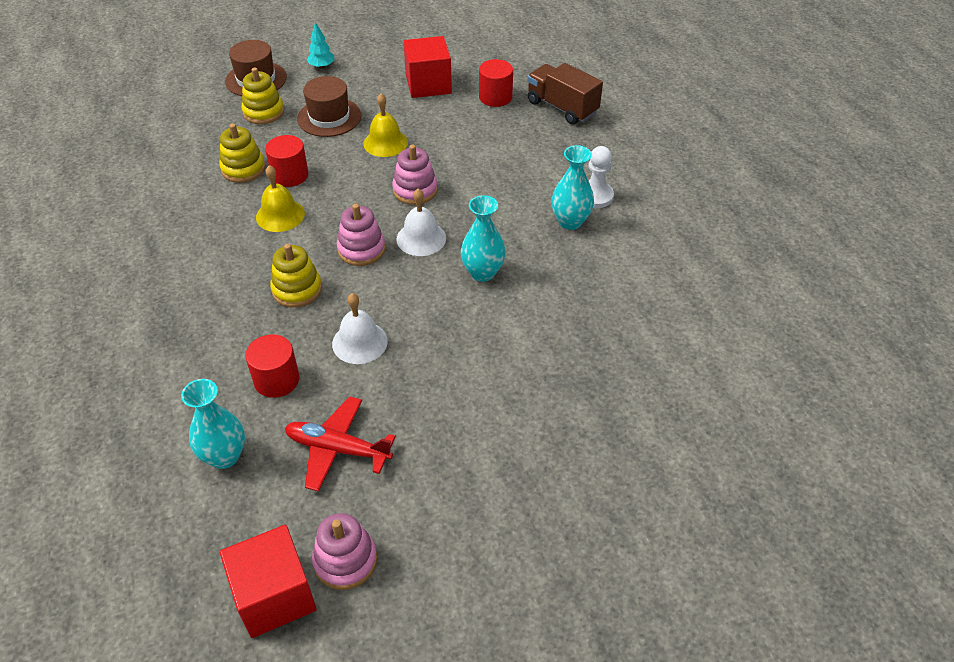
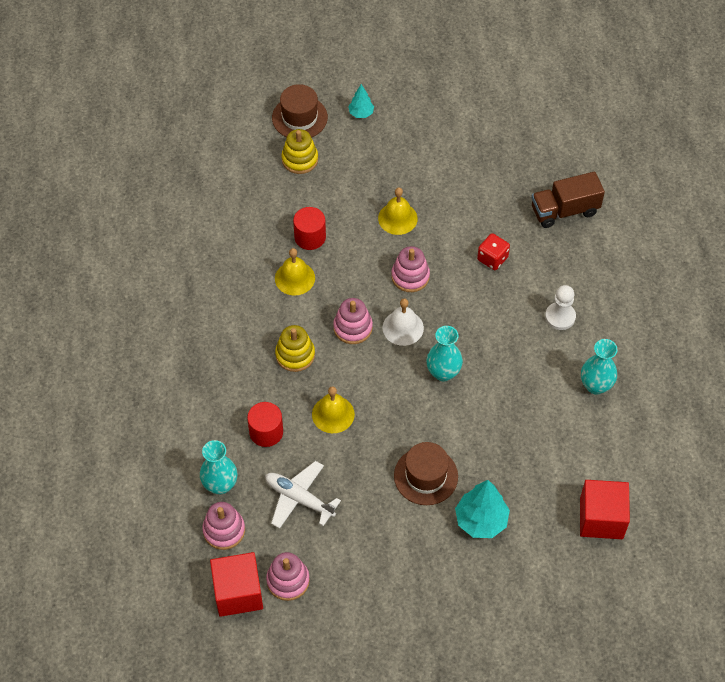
camera: 15 degrees right, 10 degrees up
yellow stacking toy [219,123,265,183] -> none
red plane [285,396,396,492] -> white plane [265,461,341,529]
brown hat [297,76,361,137] -> brown hat moved to [394,442,458,505]
white bell [332,293,388,364] -> yellow bell [312,386,355,433]
red cube [403,36,452,98] -> red cube moved to [580,480,630,539]
red cylinder [479,59,513,107] -> none
brown truck [527,63,603,125] -> brown truck turned 75 degrees counterclockwise [531,172,605,228]
turquoise vase [552,145,594,230] -> turquoise vase moved to [581,339,618,395]
none -> pink stacking toy [202,502,245,550]
none -> turquoise tree [455,480,510,538]
none -> red dice [477,233,510,270]

